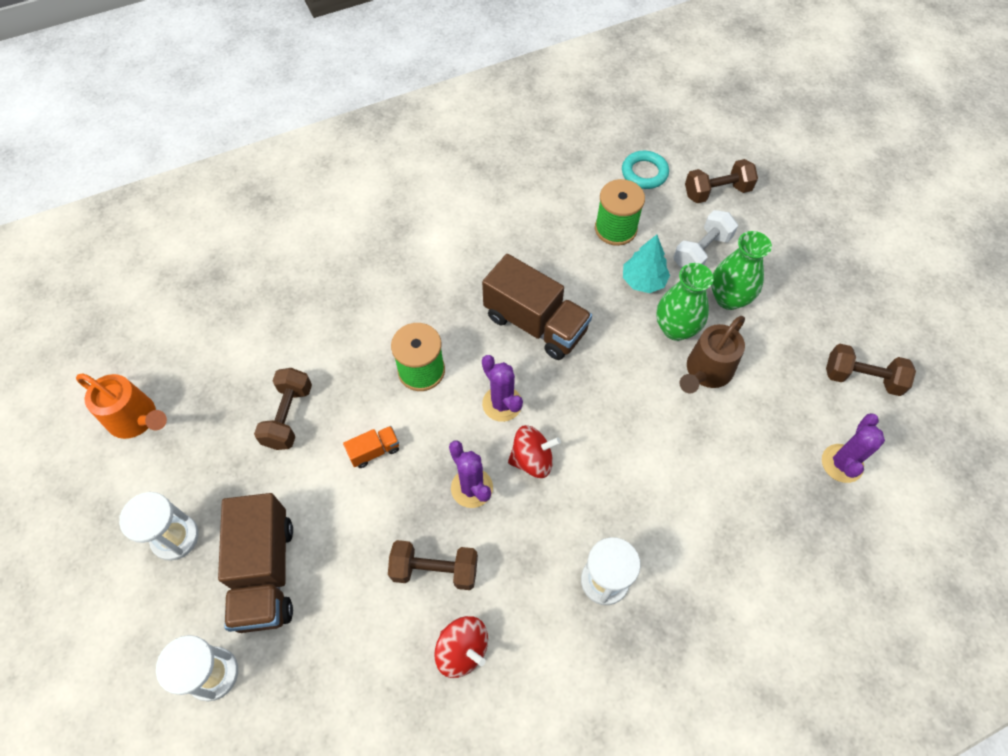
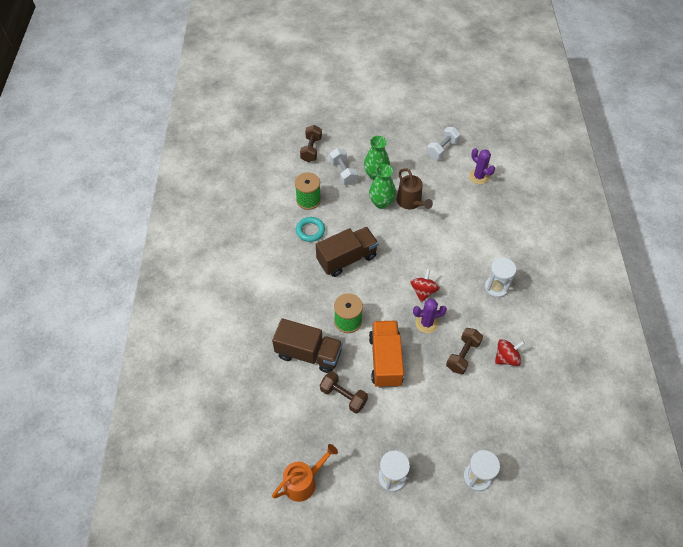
camera: 65 degrees left, 5 degrees down
brown truck [218,493,293,633] -> brown truck moved to [272,318,343,373]
orange truck [343,426,399,468] -> orange truck [369,321,404,388], size x2.23
purple cactus [482,355,523,422] -> none
turquoise ring [622,151,669,189] -> turquoise ring moved to [296,217,325,242]
turquoise tree [623,235,670,293] -> none
brown dumbbell [826,344,916,396] -> white dumbbell [427,127,461,159]

